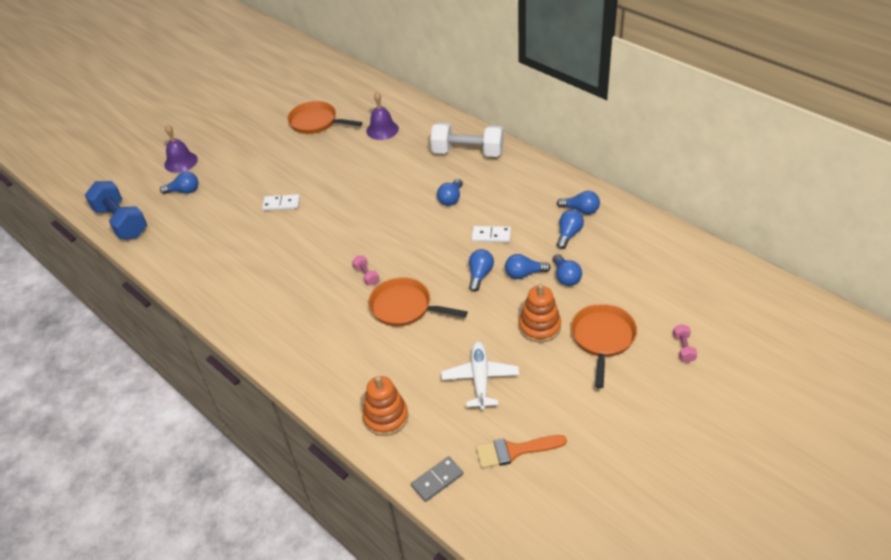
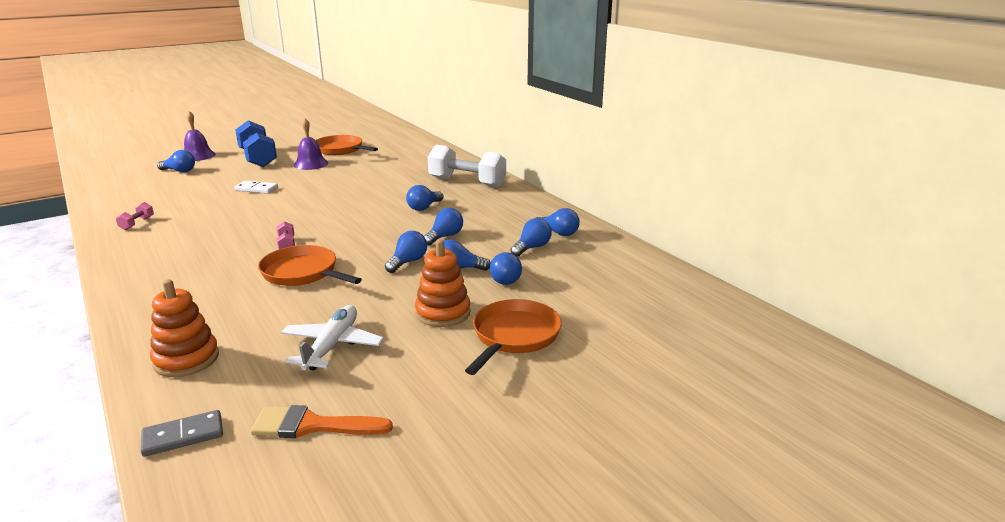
camera: 10 degrees right, 20 degrees down
blue dumbbell [85,181,147,239] -> blue dumbbell moved to [235,120,277,167]
purple bell [366,92,399,140] -> purple bell moved to [293,118,328,170]
white domino [471,226,511,242] -> blue light bulb [424,208,463,245]
pink dumbbell [673,324,697,363] -> pink dumbbell moved to [116,202,154,230]

